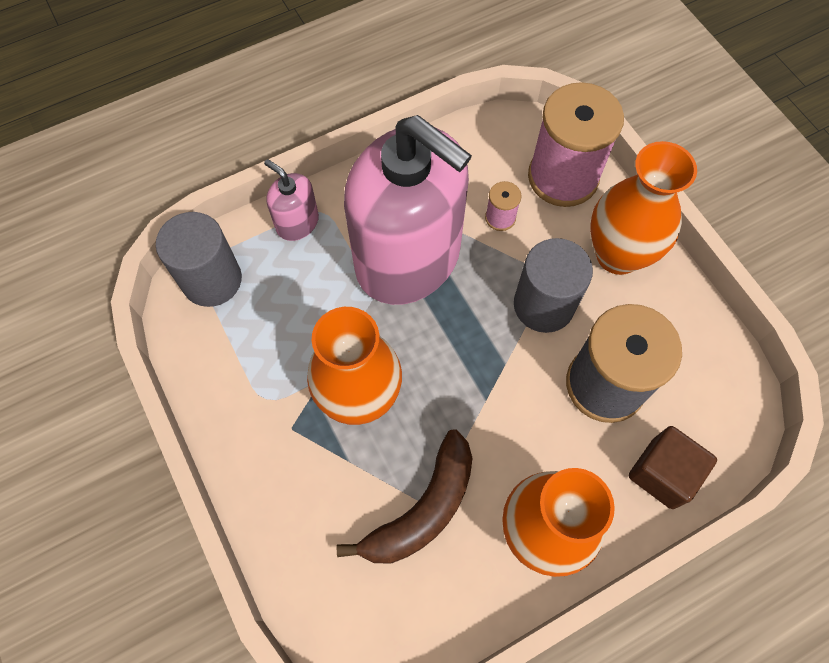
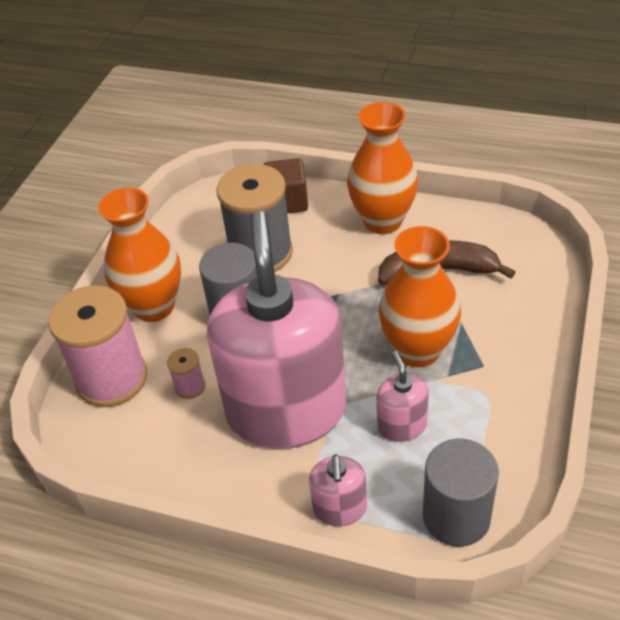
camera: 130 degrees left, 20 degrees down
none -> pink soap dispenser [377,351,429,442]

